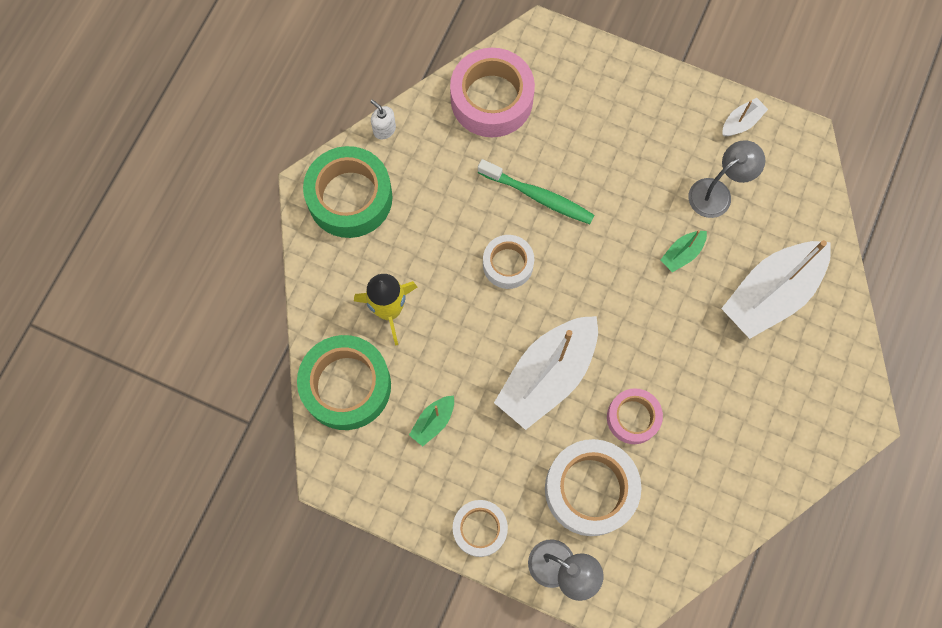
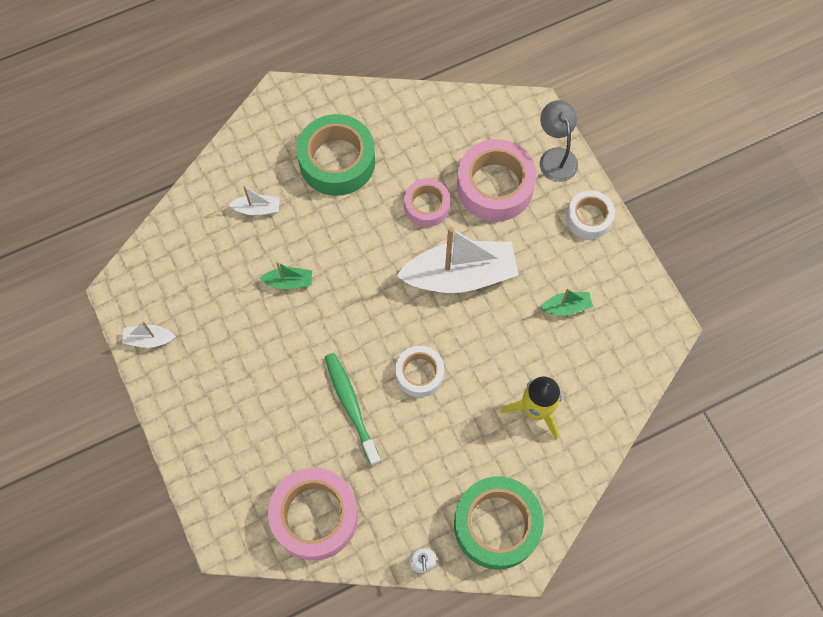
camera: 140 degrees left, 5 degrees down
green tape [297,335,391,430] -> green tape moved to [297,114,375,196]
white tape [545,439,641,536] -> pink tape [457,139,536,222]
grey lamp [688,140,765,218] -> none
white boat [721,240,831,339] -> white boat [229,186,280,216], size x0.44

